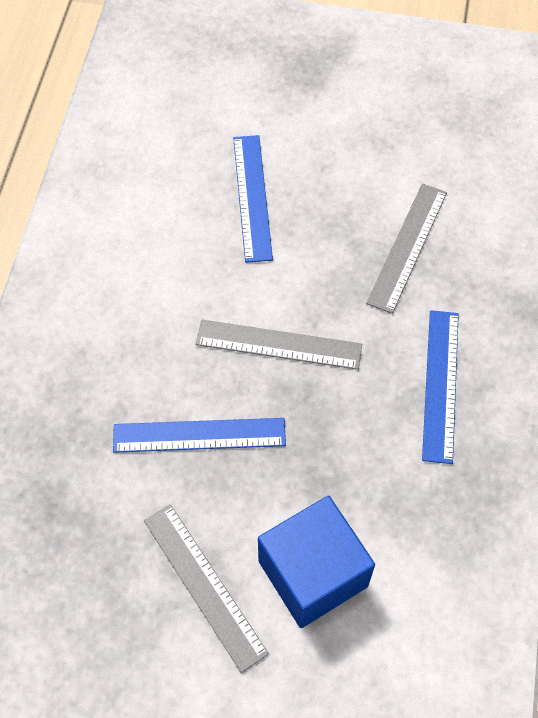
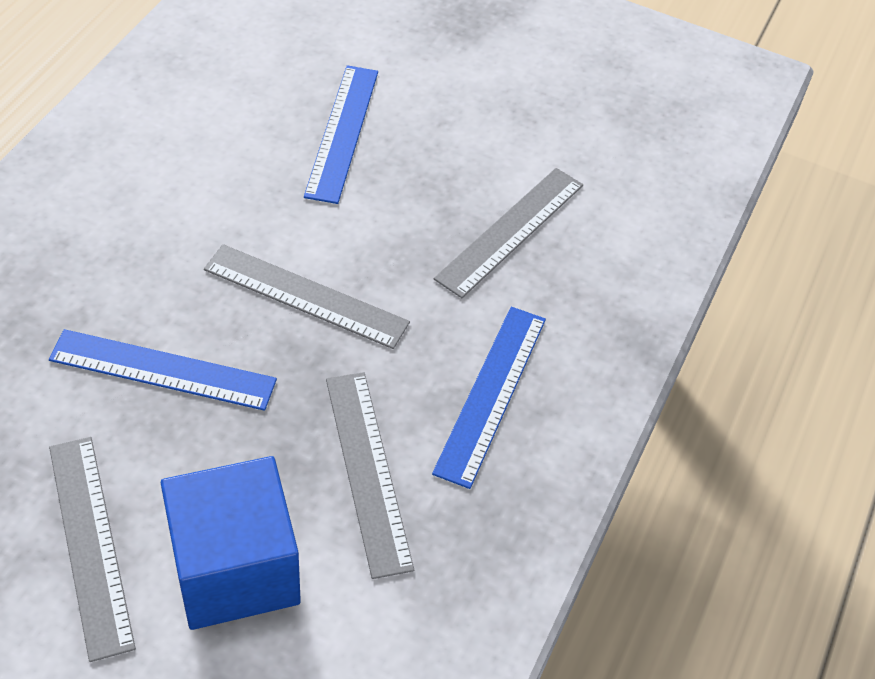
camera: 10 degrees right, 10 degrees down
none -> grey ruler [326,372,414,579]

